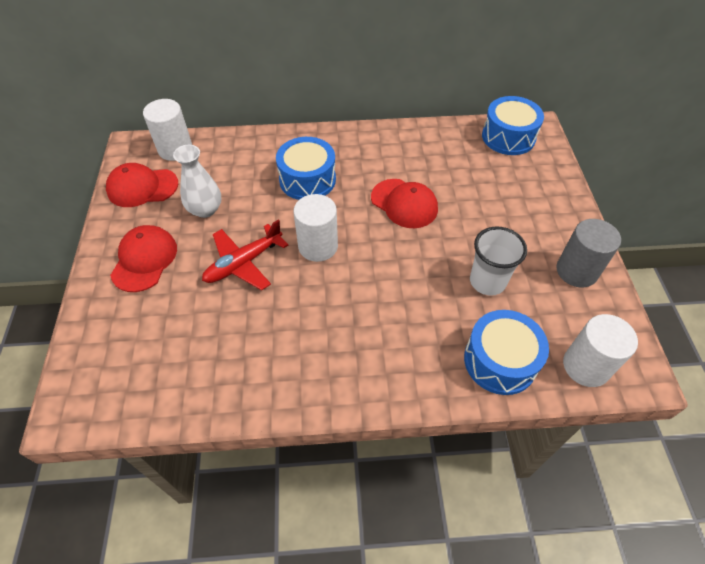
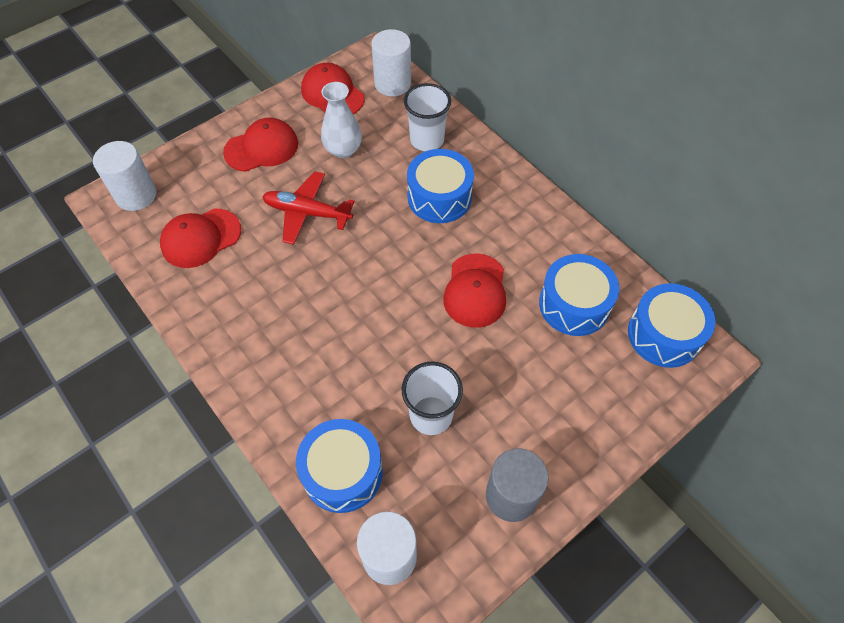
camera: 55 degrees right, 5 degrees up
white cylinder [293,194,338,262] -> white cylinder moved to [93,141,156,211]
none -> red cap [160,208,241,268]
none -> white cup [404,83,451,151]
none -> blue drum [539,254,619,336]

